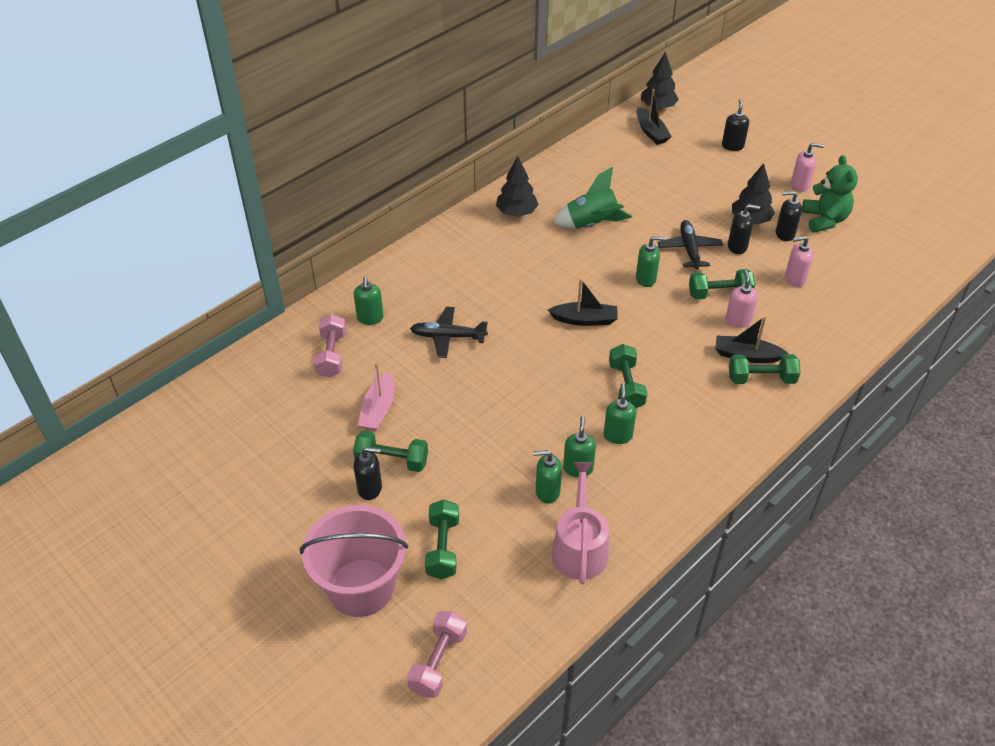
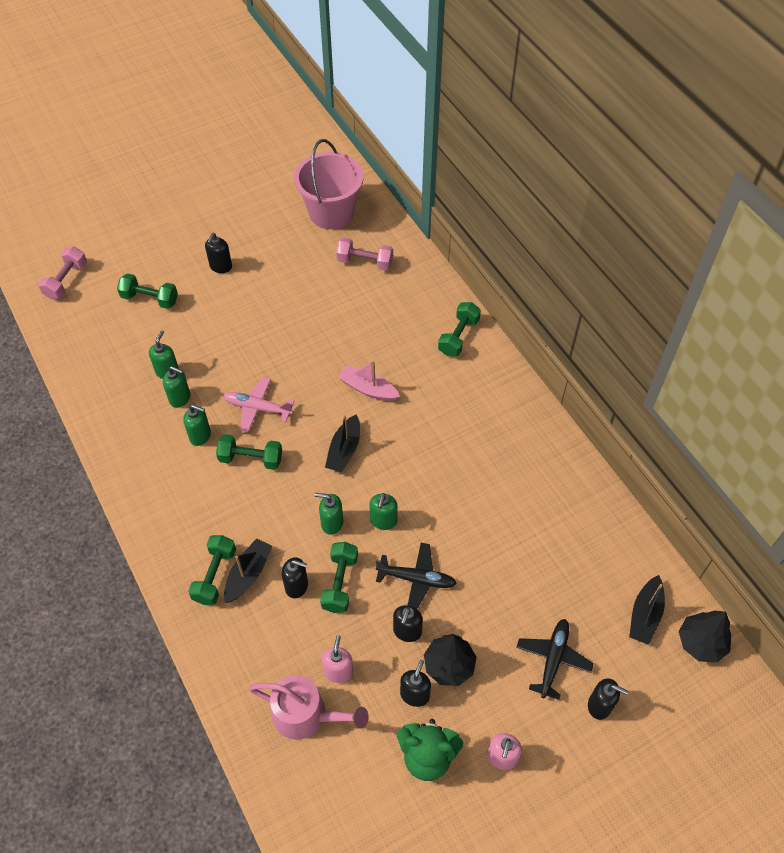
camera: 105 degrees right, 10 degrees up
pink bucket [300,505,408,617] -> pink bucket moved to [294,139,364,229]
green dumbbell [353,431,428,472] -> green dumbbell moved to [438,302,481,356]
green soap dispenser [354,277,384,325] -> green soap dispenser moved to [314,493,343,535]
pink boat [358,363,395,431] -> pink boat moved to [338,361,400,401]
pink dumbbell [407,611,467,698] -> pink dumbbell turned 75 degrees clockwise [38,247,87,299]
black plane [410,307,488,358] -> black plane moved to [516,619,594,700]
black tree [496,156,539,217] -> none
pink watering can [552,462,609,584] -> pink watering can moved to [249,675,369,740]
green rocket [554,167,632,228] -> none
black boat [636,89,672,145] -> black boat turned 60 degrees counterclockwise [629,575,665,645]
pink soap dispenser [725,270,758,328] -> black soap dispenser [282,557,308,598]
none -> pink plane [223,377,295,432]

